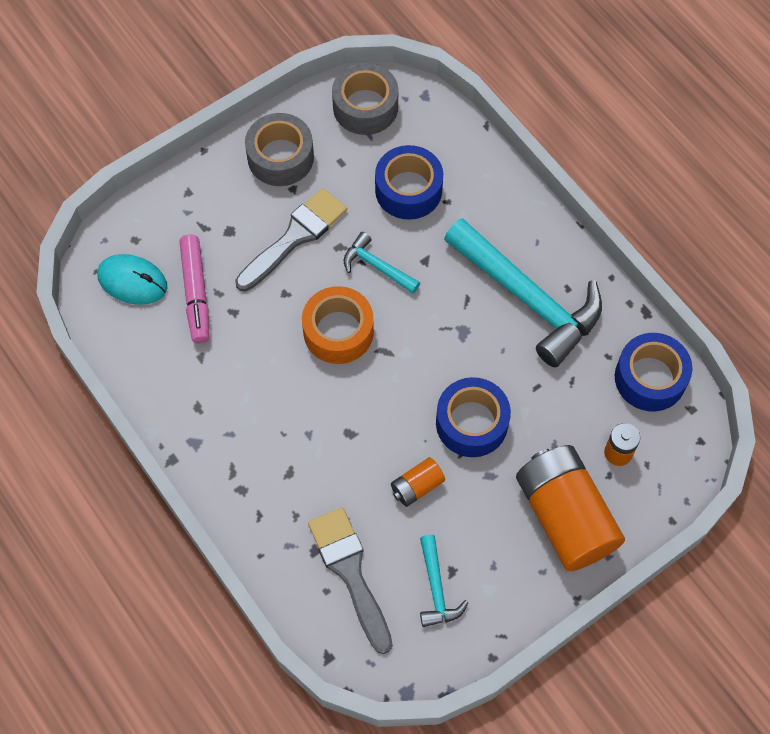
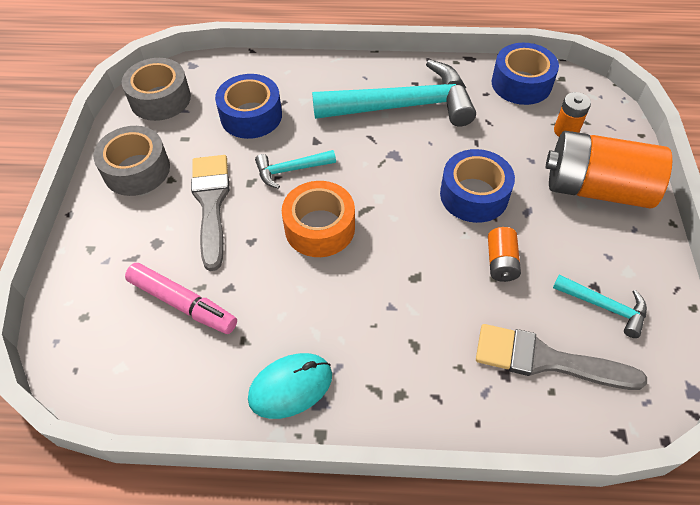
camera: 50 degrees left, 10 degrees down
turquoise mouse [97,254,167,305] -> turquoise mouse moved to [248,353,332,419]

